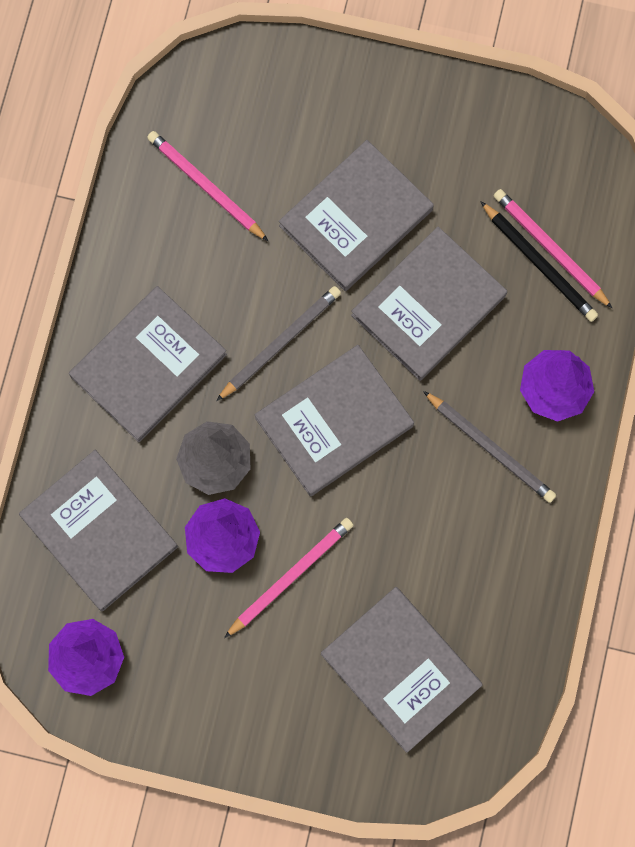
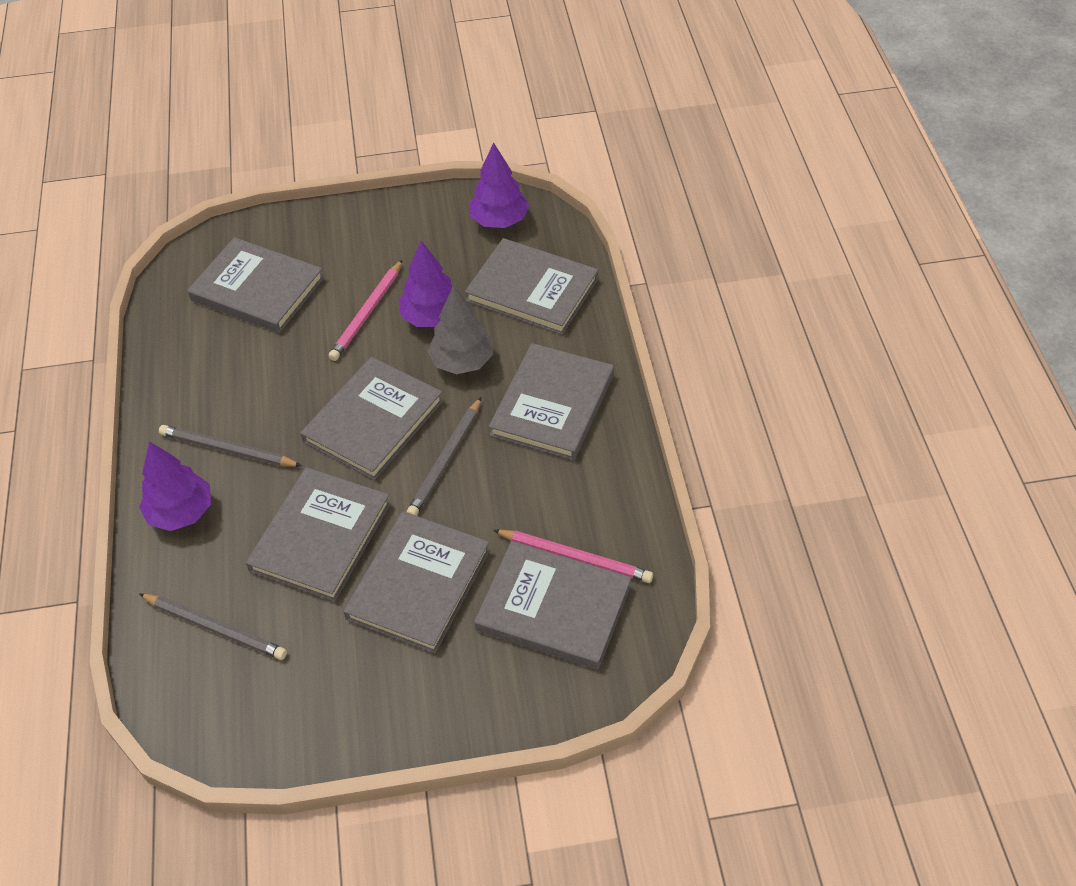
camera: 160 degrees right, 25 degrees down
black pencil [480,201,598,322] -> none
pink pencil [494,189,613,309] -> grey pencil [139,594,287,660]
none -> grey book [474,541,631,670]

